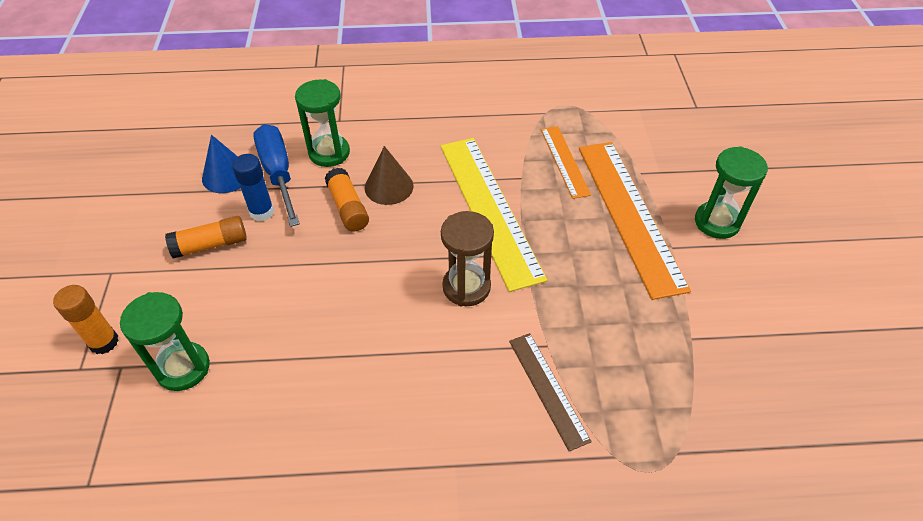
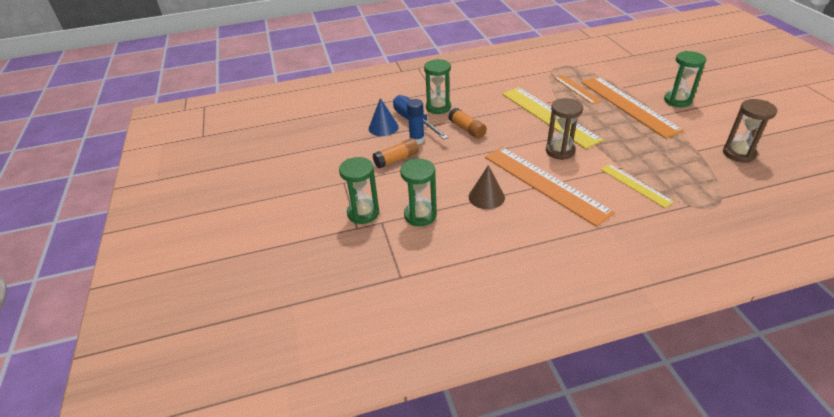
camera: 10 degrees left, 10 degrees down
orange glue stick [53,285,119,354] -> green hourglass [339,157,379,224]
brown cone [365,146,414,205] -> brown cone moved to [469,165,505,209]
brown ruler [509,333,592,451] -> yellow ruler [600,164,674,208]
none -> orange ruler [485,147,615,227]
none -> brown hourglass [723,99,777,163]

